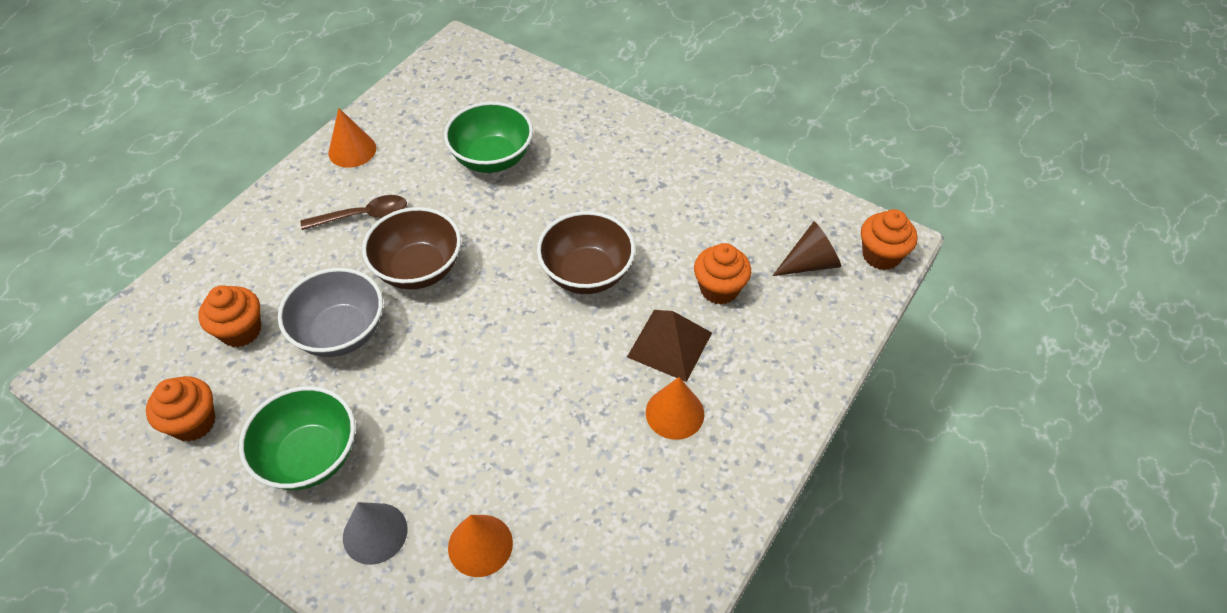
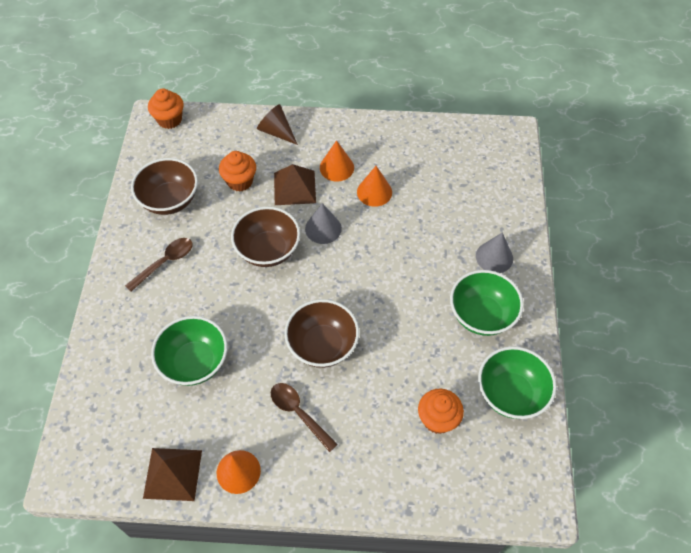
camera: 120 degrees left, 5 degrees up
orange cupcake [146,376,216,442] -> green bowl [478,346,556,419]
grey bowl [278,268,383,357] -> none
orange cone [448,515,513,577] -> orange cone moved to [357,166,392,207]
brown cone [772,221,841,276] -> brown cone moved to [257,104,298,145]
none -> brown spoon [125,238,193,292]
none -> brown bowl [131,158,198,215]
none -> brown pyramid [143,448,202,501]
none -> grey cone [305,203,342,244]

